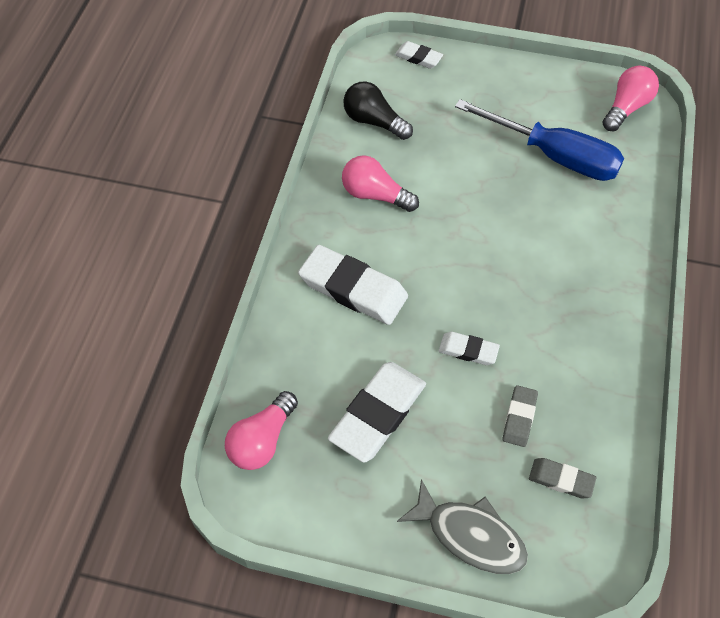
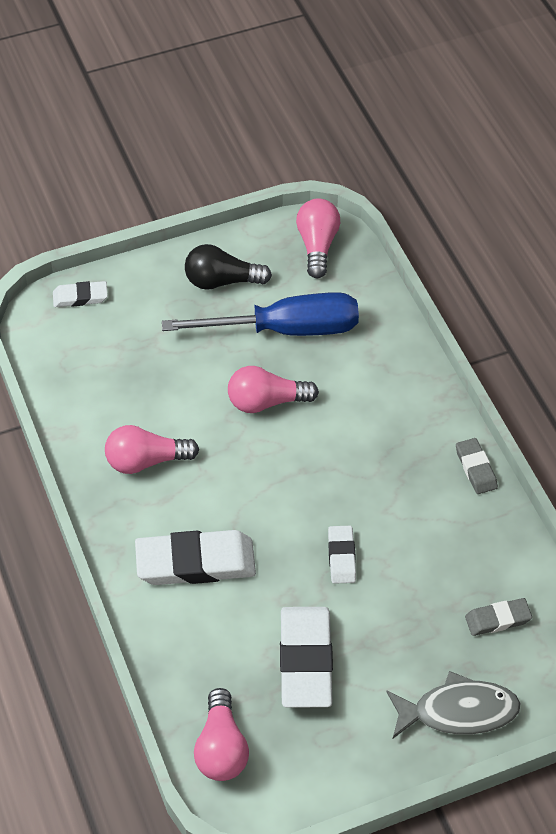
camera: 35 degrees left, 5 degrees down
black light bulb [343,82,413,140] -> black light bulb moved to [185,244,272,290]
white eraser [439,332,500,365] -> white eraser turned 75 degrees counterclockwise [328,526,356,584]
grey eraser [503,385,538,447] -> grey eraser moved to [456,438,498,494]
none -> pink light bulb [228,366,319,413]

